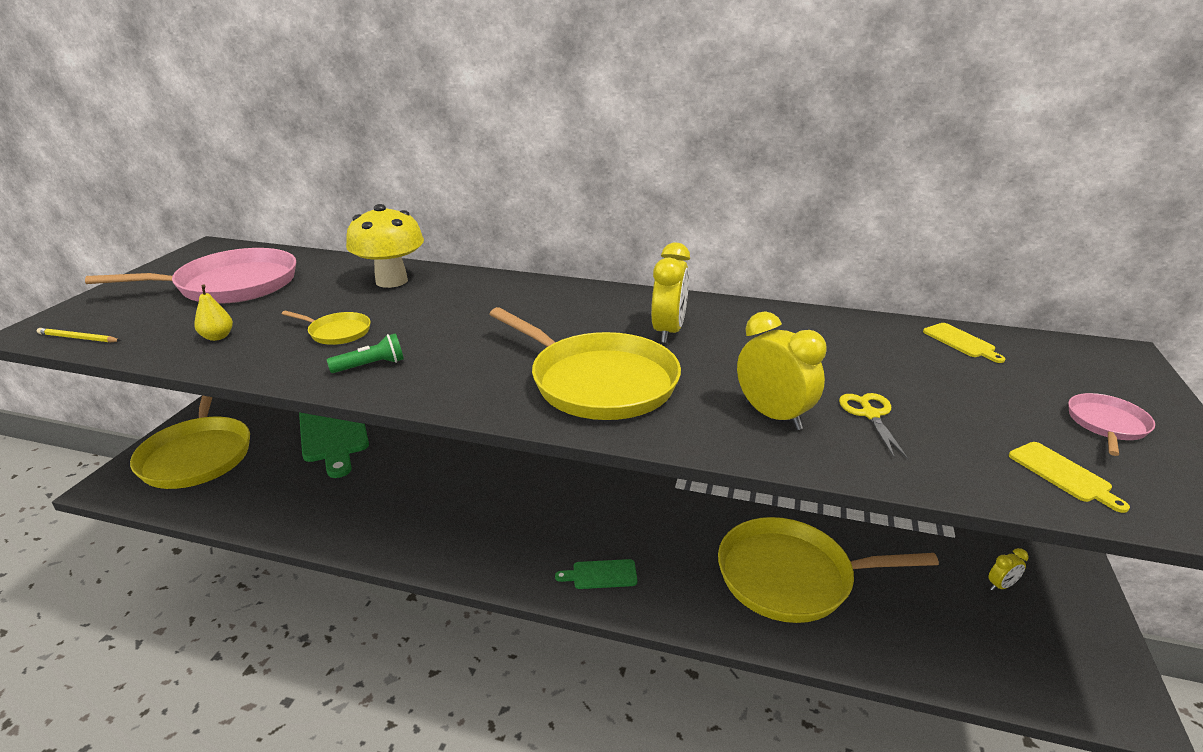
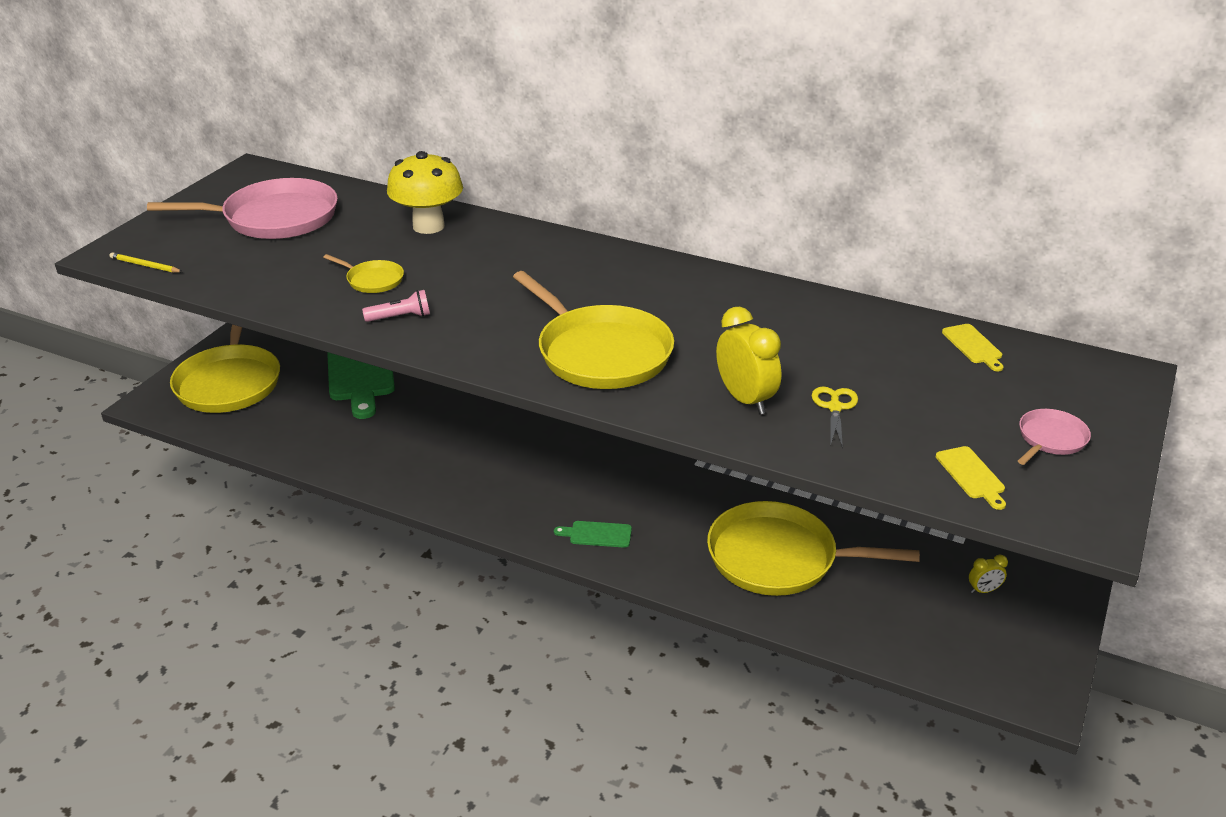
camera: 10 degrees right, 5 degrees up
yellow pear [194,284,233,341] -> none
green flashlight [327,333,404,373] -> pink flashlight [362,290,430,322]
yellow clock [651,242,690,343] -> none

